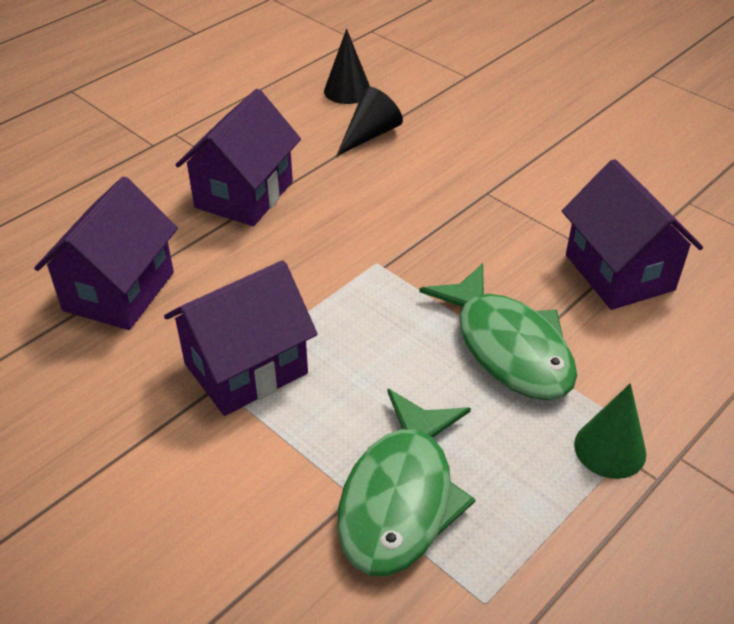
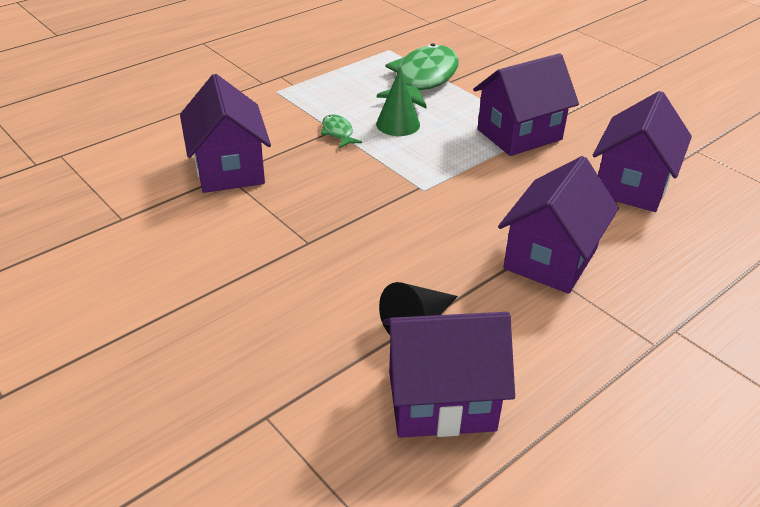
camera: 175 degrees left, 5 degrees down
black cone [324,29,370,104] -> purple house [383,312,515,438]
green fish [419,263,577,400] -> green fish [321,114,362,148], size x0.44
green cone [574,383,646,479] -> green cone moved to [376,67,420,136]

